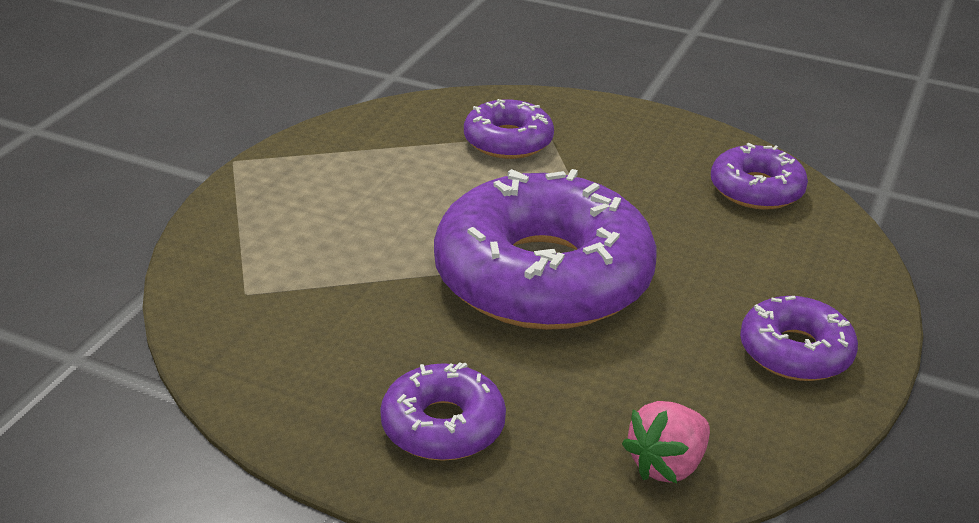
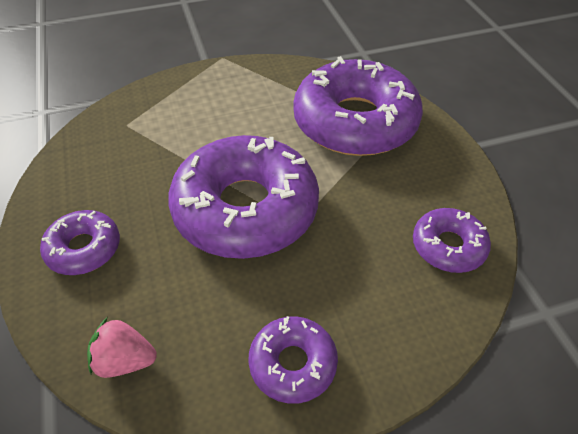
camera: 50 degrees right, 15 degrees up
purple donut [464,99,554,159] -> purple donut [293,56,423,156], size x2.06

